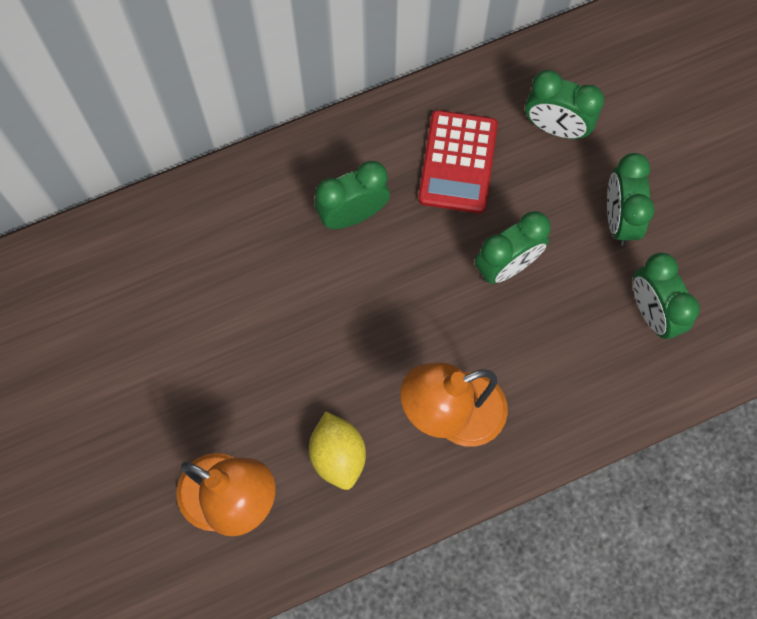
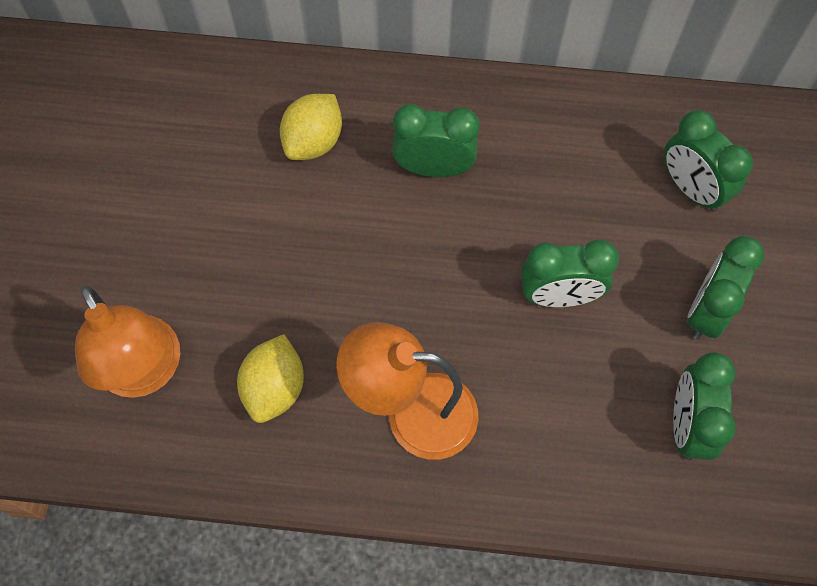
camera: 30 degrees right, 5 degrees down
red calculator [418,110,498,213] -> none
none -> yellow lemon [280,94,342,160]

